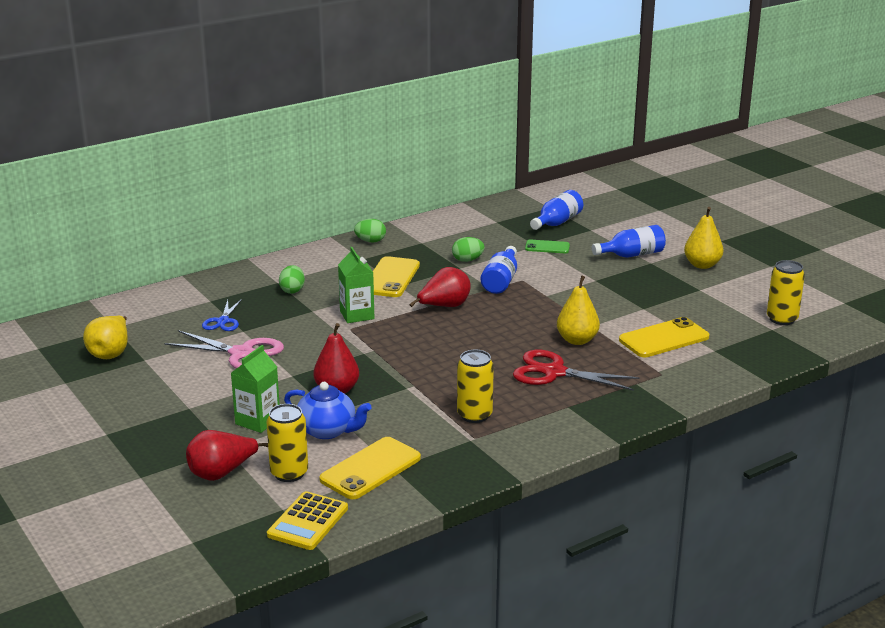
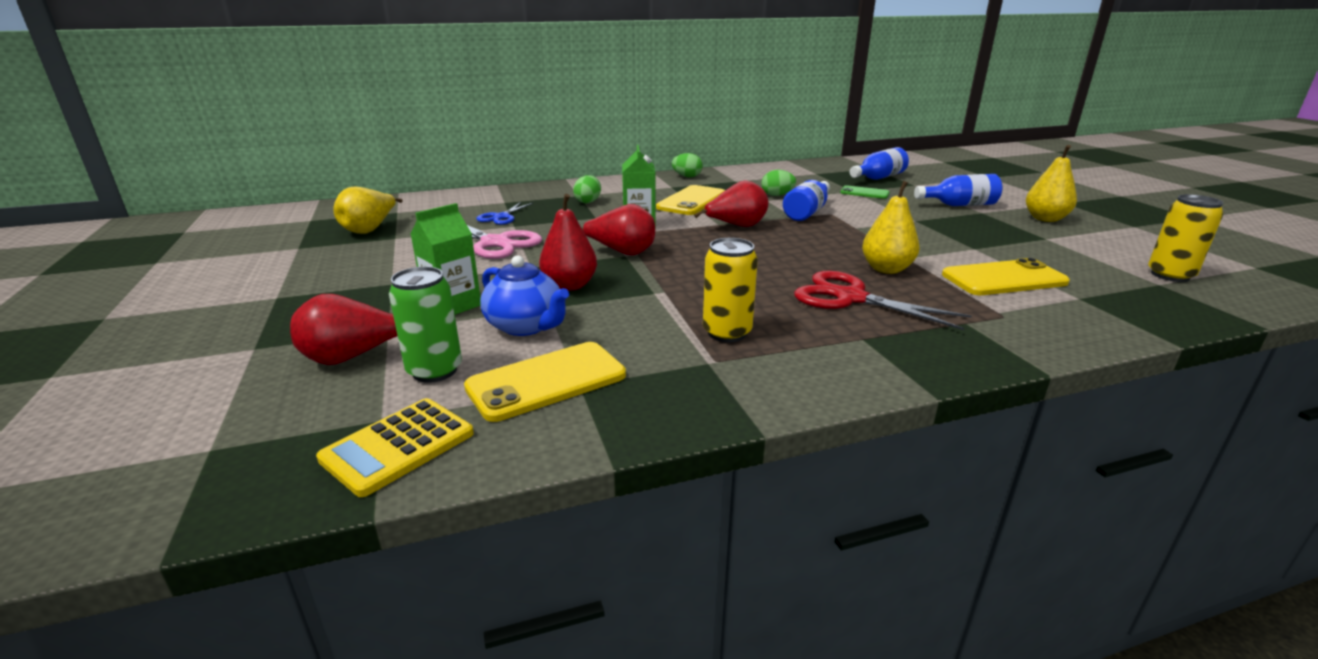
camera: 15 degrees right, 0 degrees up
yellow can [266,404,308,482] -> green can [389,267,462,383]
none -> red pear [582,204,655,256]

